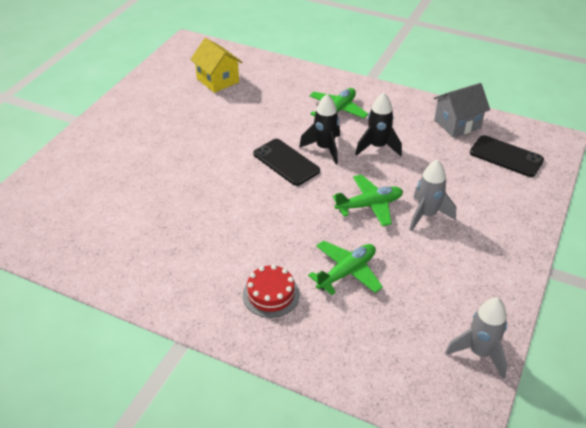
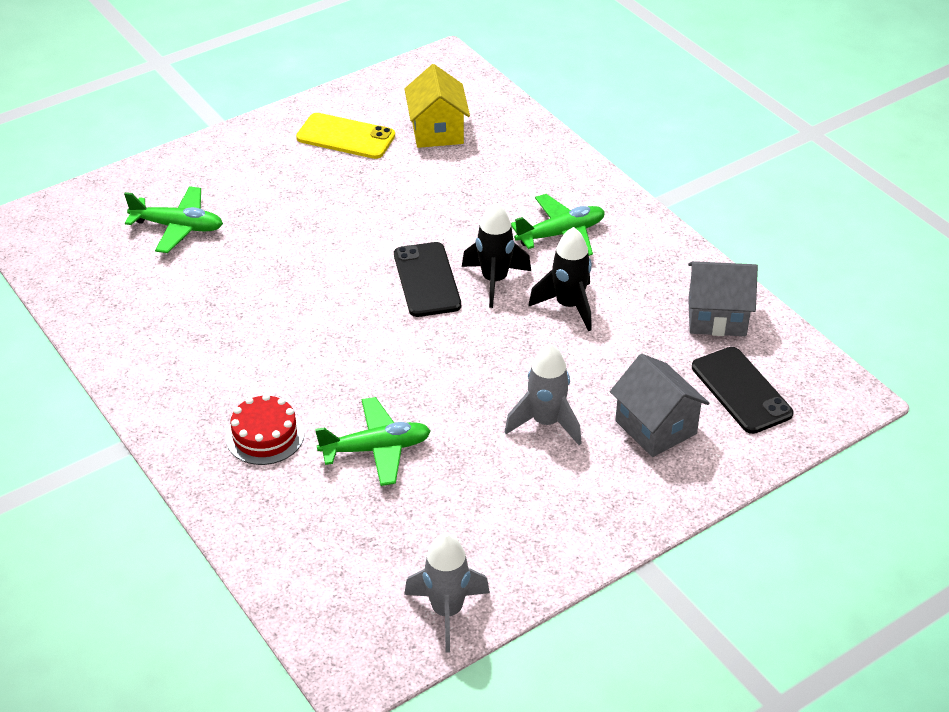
camera: 30 degrees right, 0 degrees up
green plane [333,174,403,226] -> green plane moved to [124,186,223,253]
none -> yellow phone [296,113,395,159]
none -> grey house [610,354,710,457]

